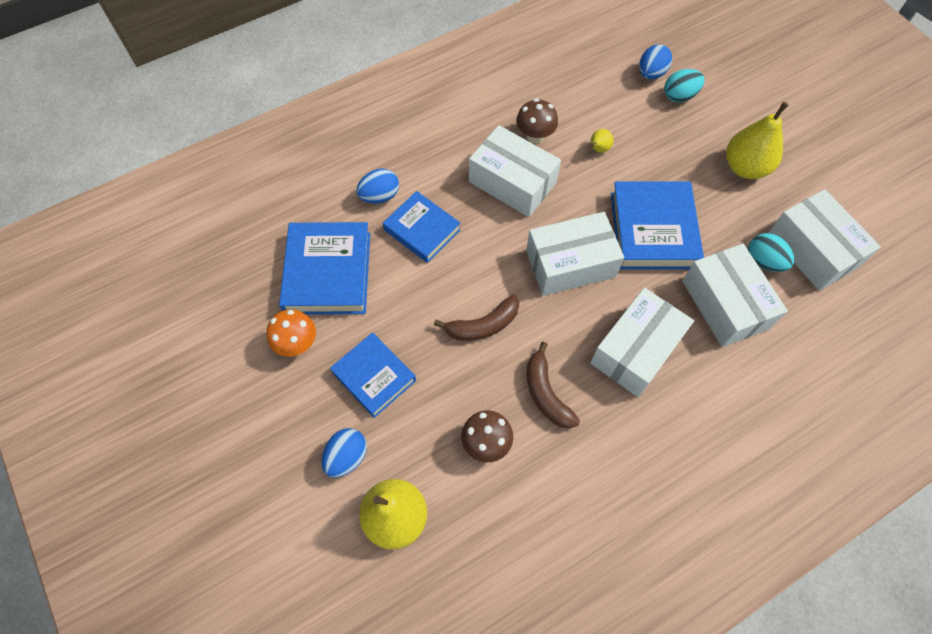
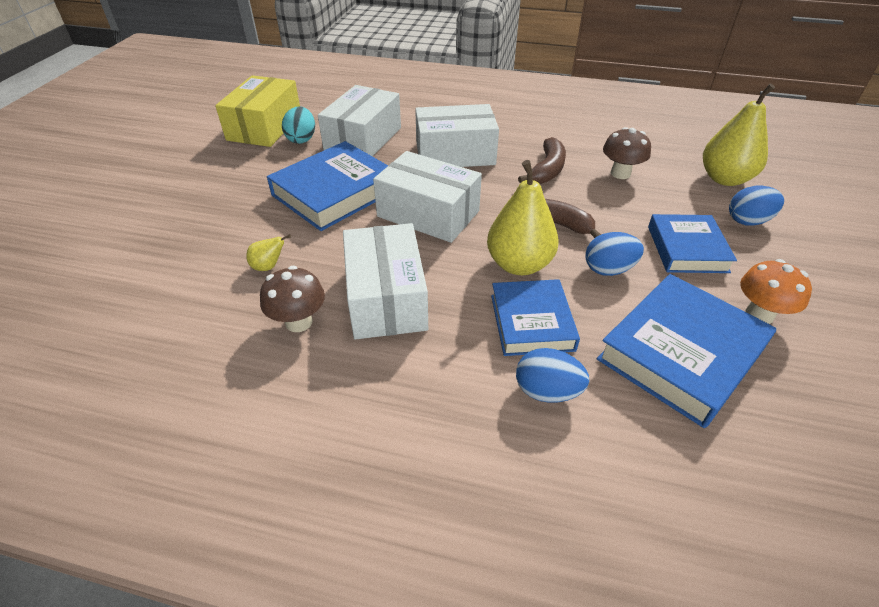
camera: 135 degrees left, 20 degrees down
blue egg [639,44,672,79] -> blue egg moved to [585,232,644,276]
turquoise egg [664,69,704,102] -> none
yellow pear [726,102,789,179] -> yellow pear moved to [487,160,559,275]
white box [768,189,881,291] -> yellow box [215,75,300,147]

